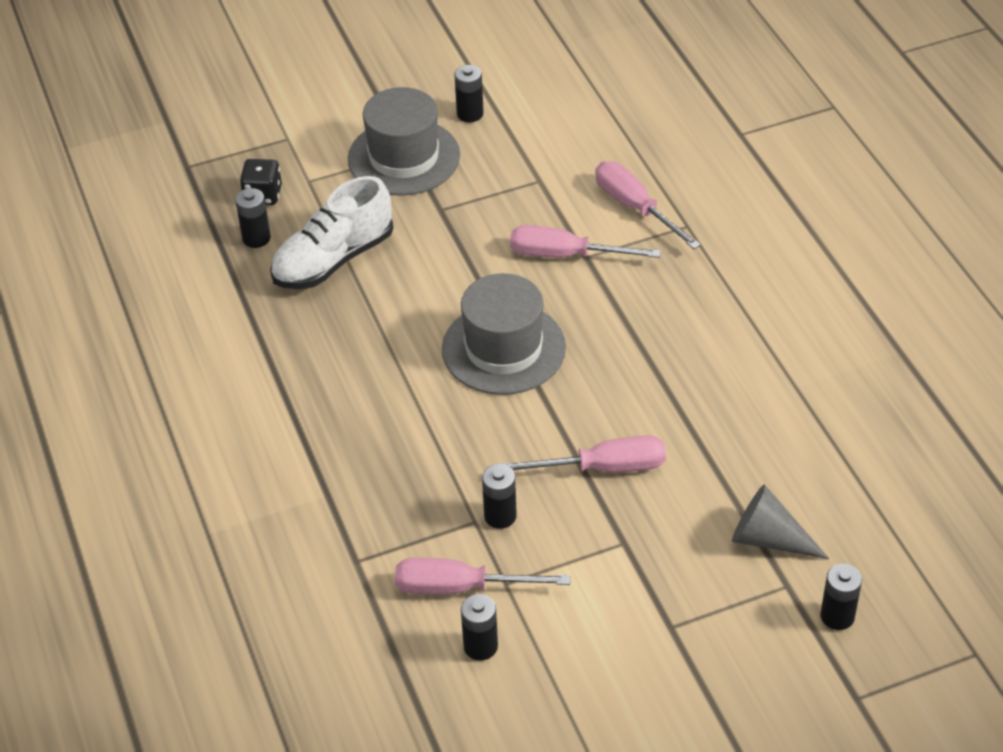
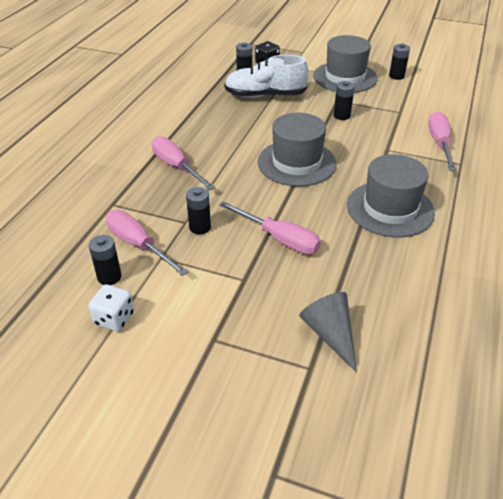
camera: 40 degrees right, 5 degrees down
pink screwdriver [510,225,661,258] -> pink screwdriver moved to [152,136,215,190]
black battery [820,564,862,630] -> black battery moved to [334,81,355,120]
none -> white dice [89,285,134,331]
none -> grey hat [347,154,435,238]

